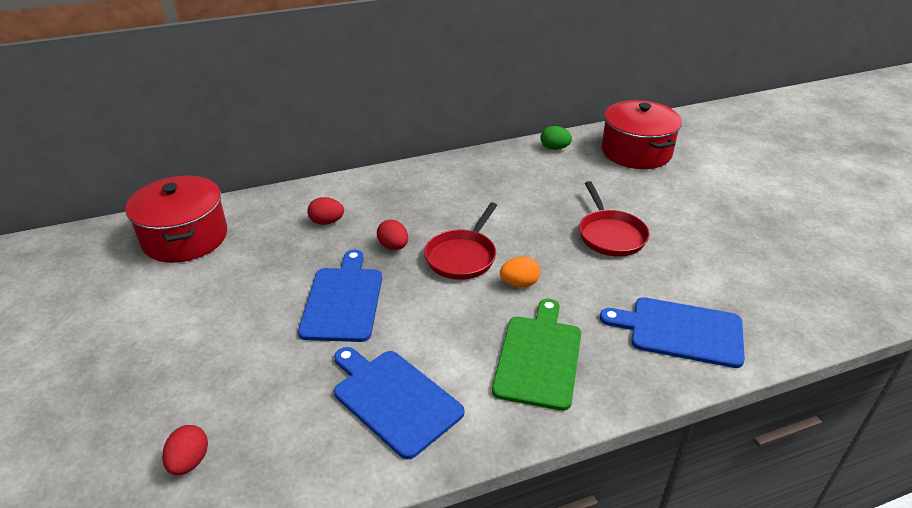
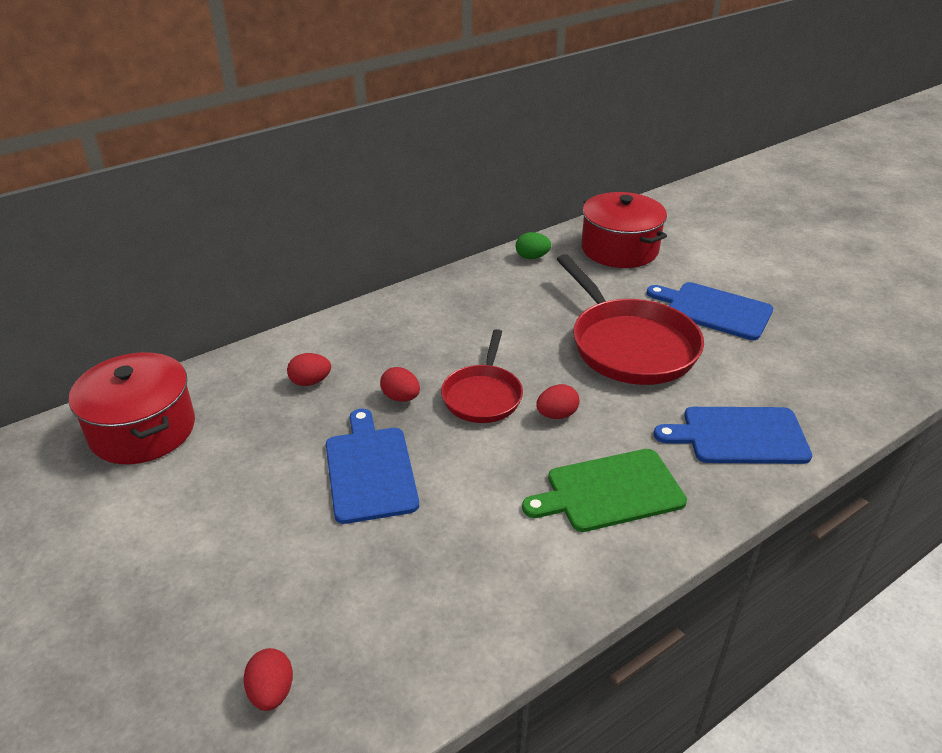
camera: 15 degrees left, 0 degrees up
blue cutting board [334,347,464,459] -> blue cutting board moved to [647,282,773,340]
green cutting board [492,299,581,411] -> green cutting board turned 105 degrees counterclockwise [522,449,687,532]
orange egg [500,256,540,287] -> red egg [536,384,580,419]
red pan [579,181,649,257] -> red pan [557,254,704,385], size x1.69

